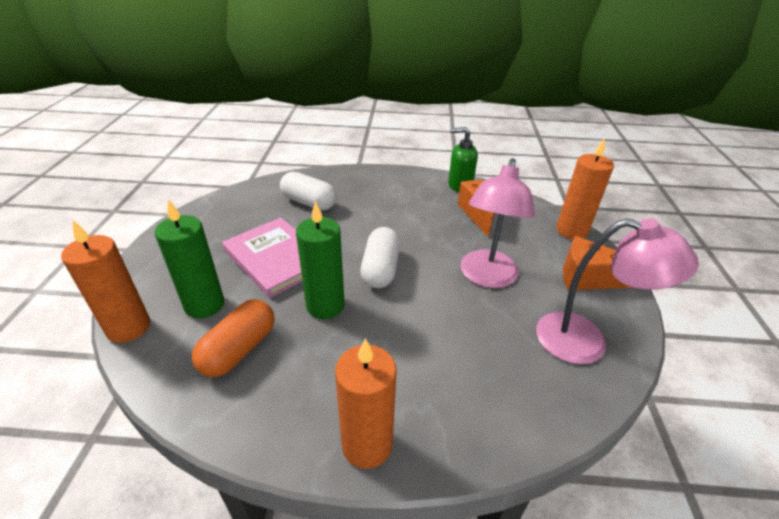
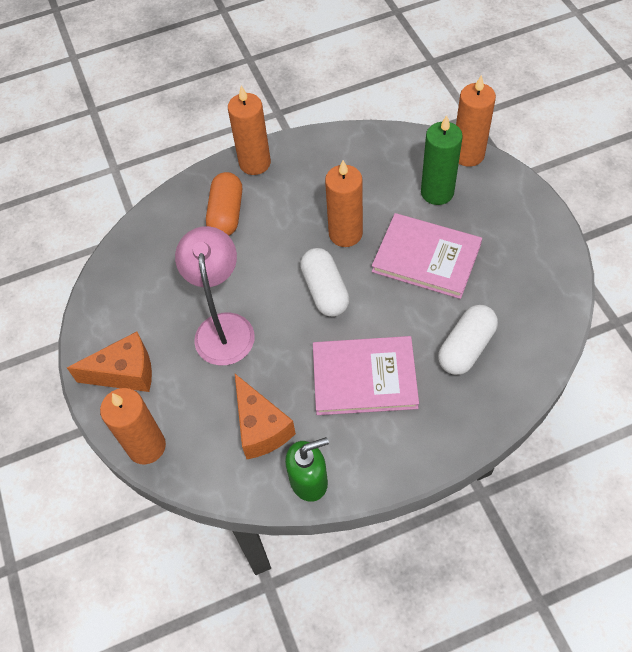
camera: 160 degrees right, 20 degrees up
orange capsule [192,299,274,377] -> orange capsule moved to [206,172,242,236]
white capsule [280,172,337,211] -> white capsule turned 60 degrees counterclockwise [438,305,498,375]
green candle [296,201,345,319] -> orange candle [325,160,363,247]
pink lamp [536,218,699,364] -> none
none -> pink book [313,336,419,415]

